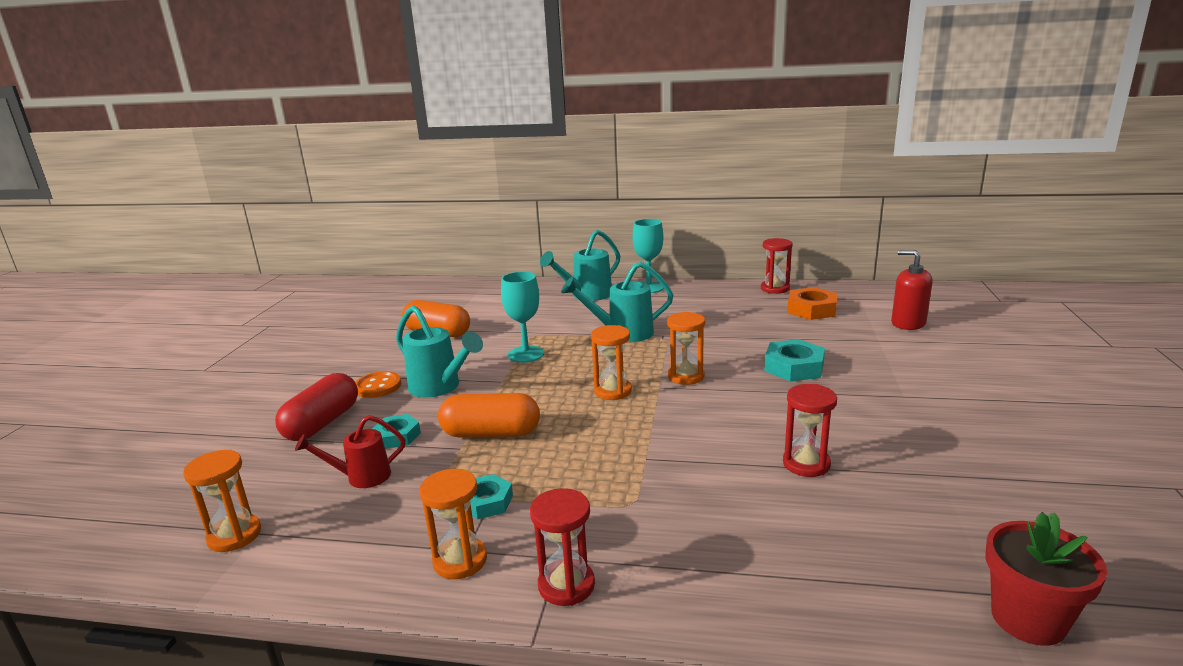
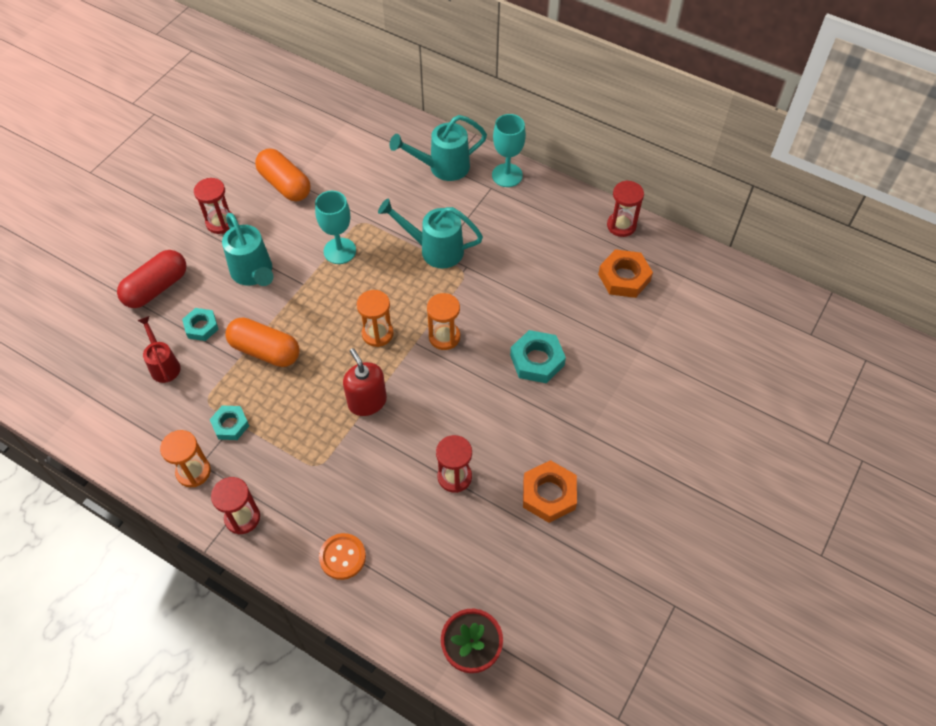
camera: 20 degrees right, 35 degrees up
orange hourglass [183,450,261,552] -> none
red watering can [295,415,405,488] -> red watering can turned 60 degrees clockwise [137,316,181,383]
orange button [355,371,401,398] -> orange button moved to [319,533,366,580]
red soap dispenser [891,250,932,330] -> red soap dispenser moved to [343,348,387,416]
none -> red hourglass [194,178,233,234]
none -> orange nut [523,460,577,523]

